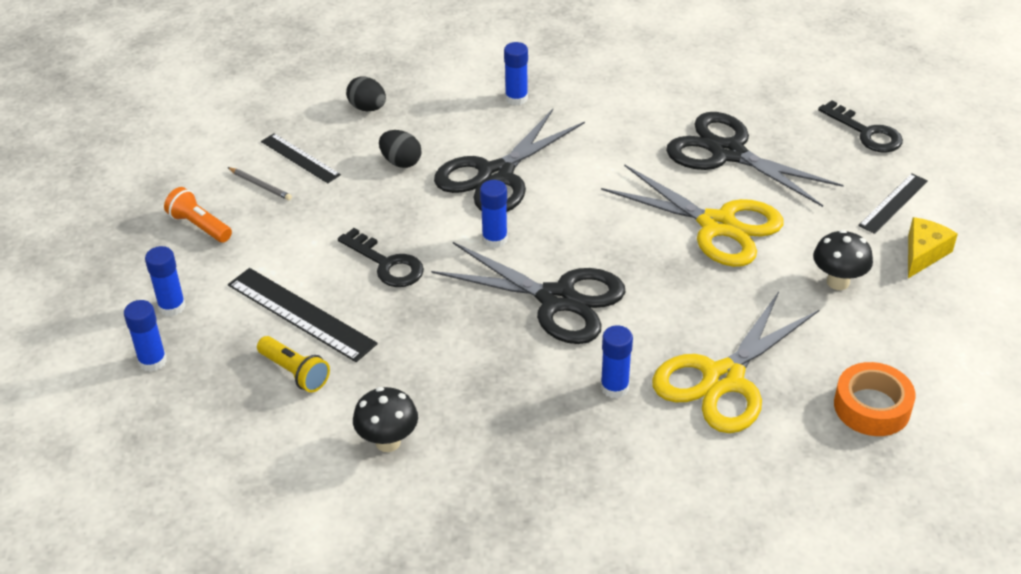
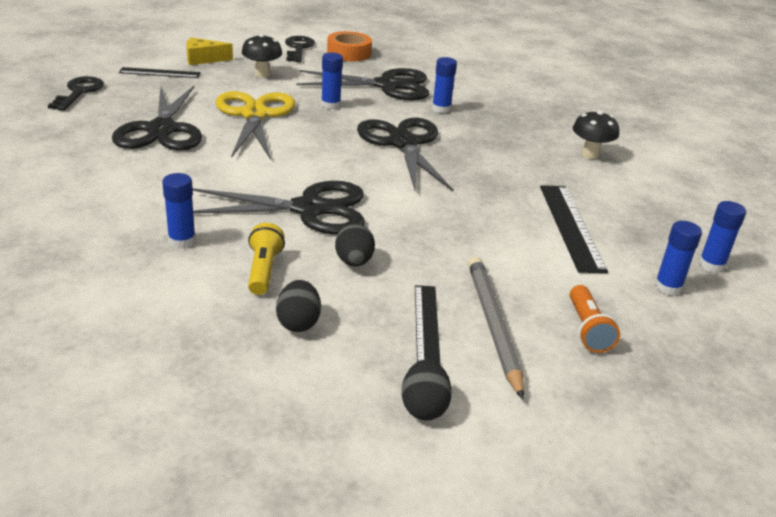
camera: 135 degrees left, 10 degrees down
grey pencil [227,167,292,200] -> grey pencil [468,256,524,400], size x2.10
yellow flashlight [257,336,330,392] -> yellow flashlight moved to [248,223,285,295]
black key [338,228,424,287] -> black key moved to [285,36,315,62]
blue glue stick [480,180,508,248] -> blue glue stick moved to [321,53,343,110]
yellow scissors [652,292,820,433] -> black scissors [296,68,429,101]
none -> black egg [402,359,452,420]

